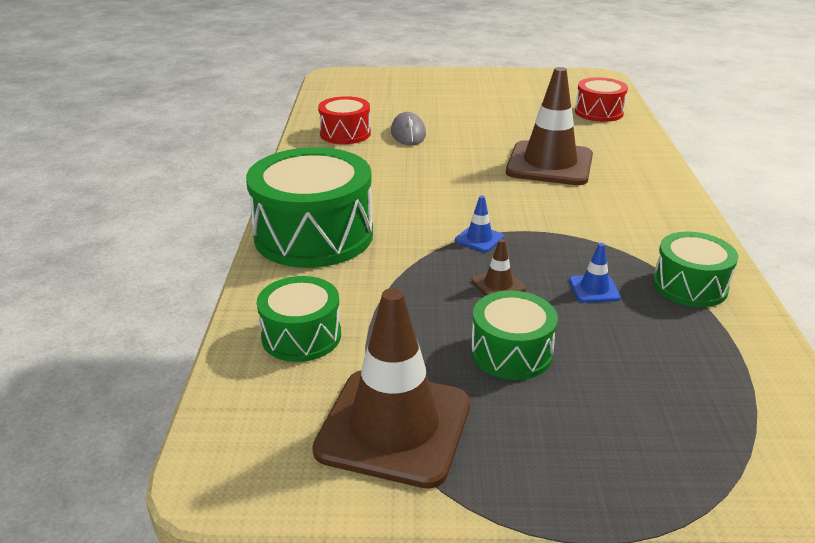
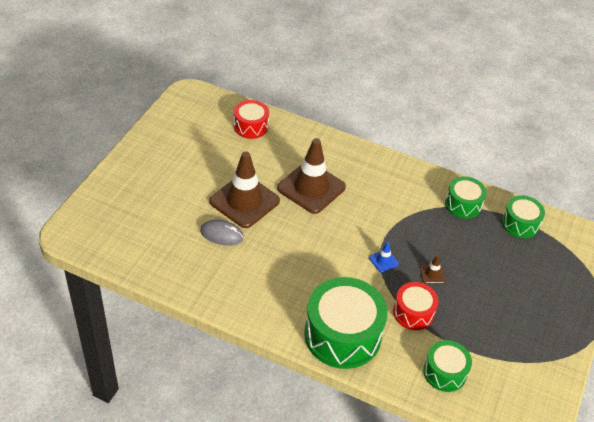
camera: 70 degrees left, 15 degrees up
brown traffic cone [312,288,470,489] -> brown traffic cone moved to [209,151,280,228]
red drum [318,96,371,144] -> red drum moved to [393,282,439,330]
green drum [471,291,558,380] -> green drum moved to [502,195,545,238]
blue traffic cone [569,243,621,303] -> none

